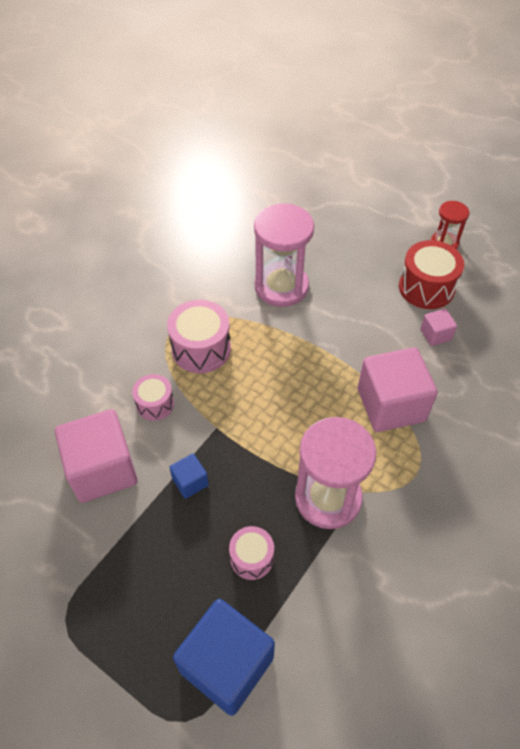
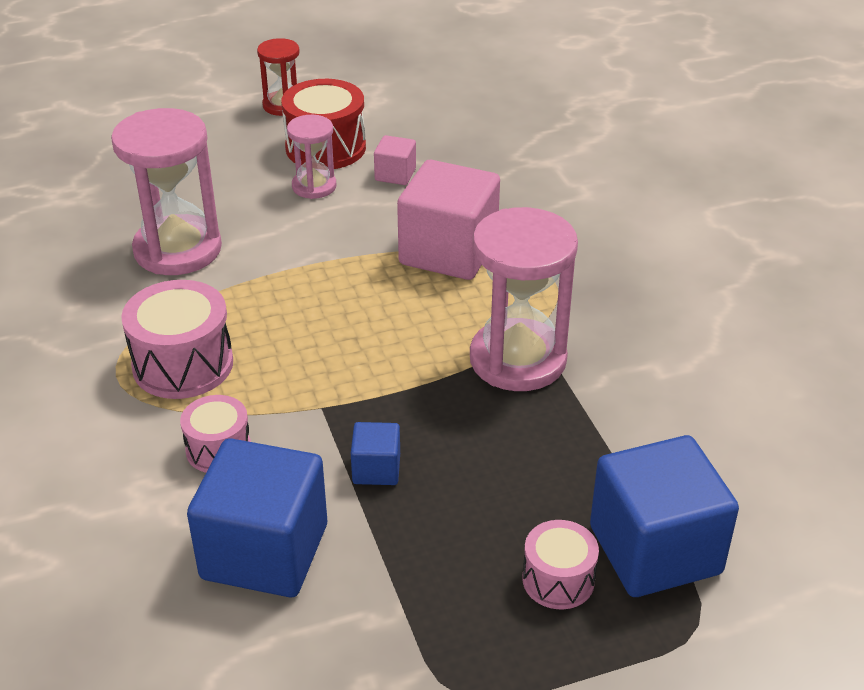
camera: 55 degrees left, 15 degrees down
pink cube [55,409,138,503] -> blue cube [187,438,327,597]
pink drum [229,526,274,580] -> pink drum moved to [522,520,599,609]
none -> pink hourglass [287,115,336,199]

